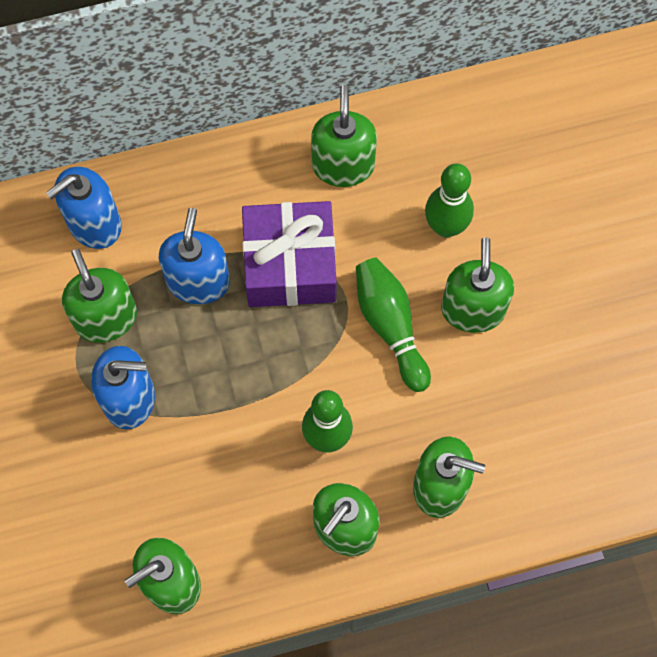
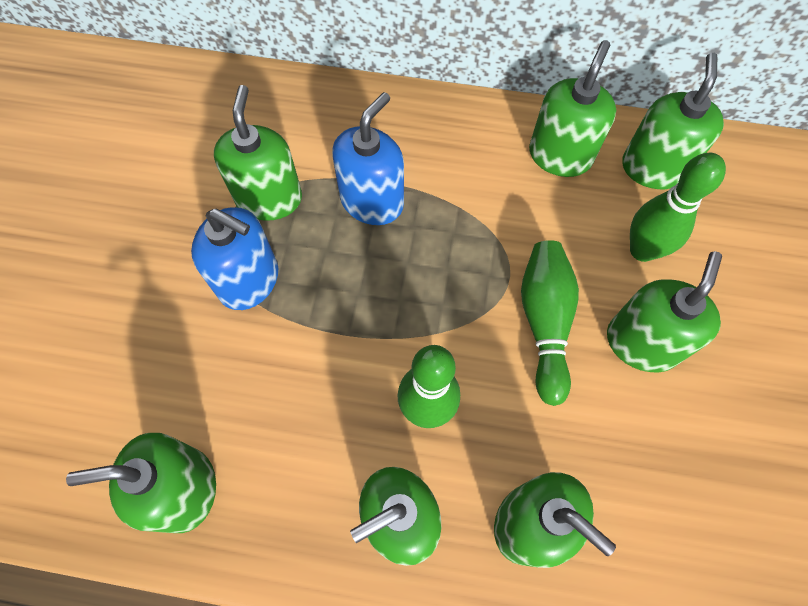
camera: 25 degrees right, 5 degrees down
blue soap dispenser [46,167,122,249] -> none
purple gift [242,201,337,307] -> none
none -> green soap dispenser [622,53,724,189]

